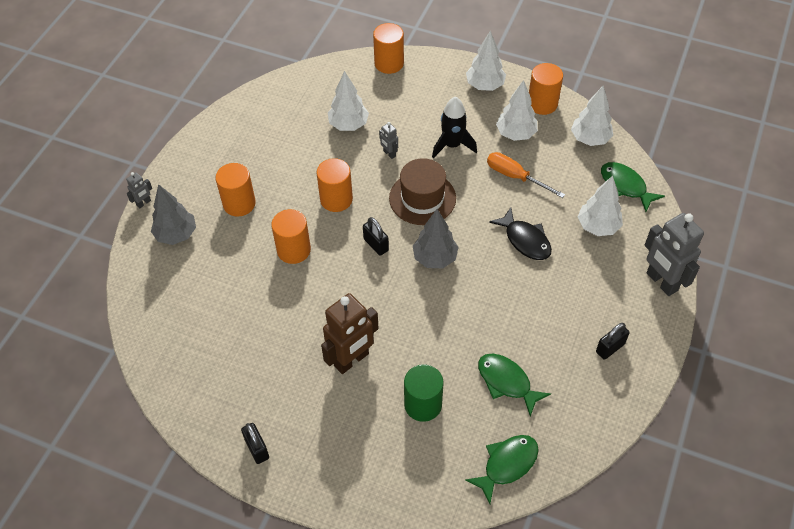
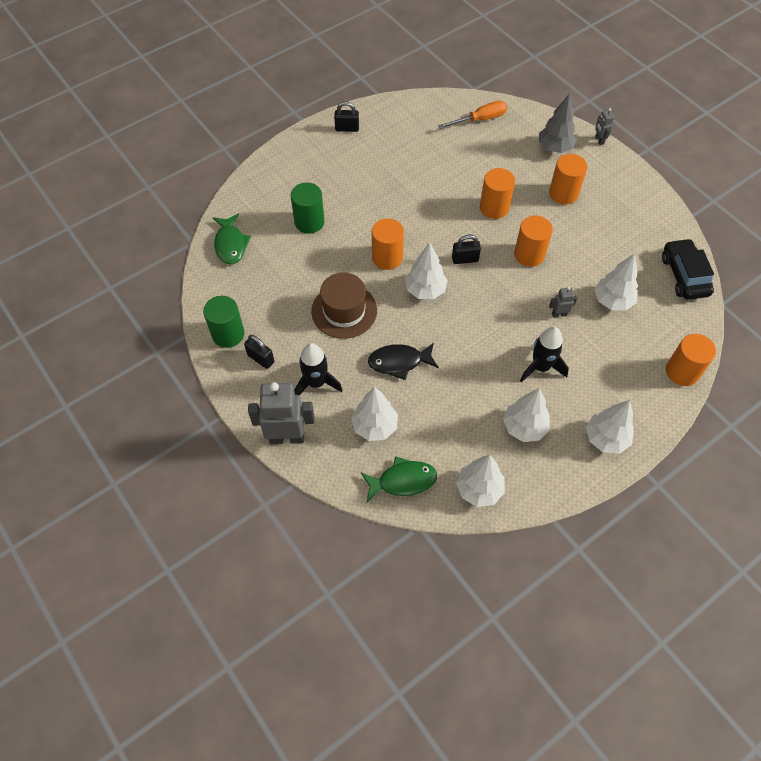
camera: 120 degrees right, 5 degrees up
brown robot [321,293,379,374] -> none
brown hat [389,158,456,225] -> brown hat moved to [311,273,377,339]
grey tree [413,209,459,268] -> white tree [405,242,448,300]
green fish [478,354,551,416] -> none
orange screwdriver [487,152,565,198] -> orange screwdriver moved to [438,101,507,129]
orange cylinder [529,63,563,115] -> orange cylinder moved to [372,218,404,270]
black padlock [596,323,630,360] -> black padlock turned 45 degrees counterclockwise [244,335,274,369]
none -> green cylinder [203,296,244,348]
none -> black rocket [294,343,343,395]
none -> black car [662,238,714,300]

